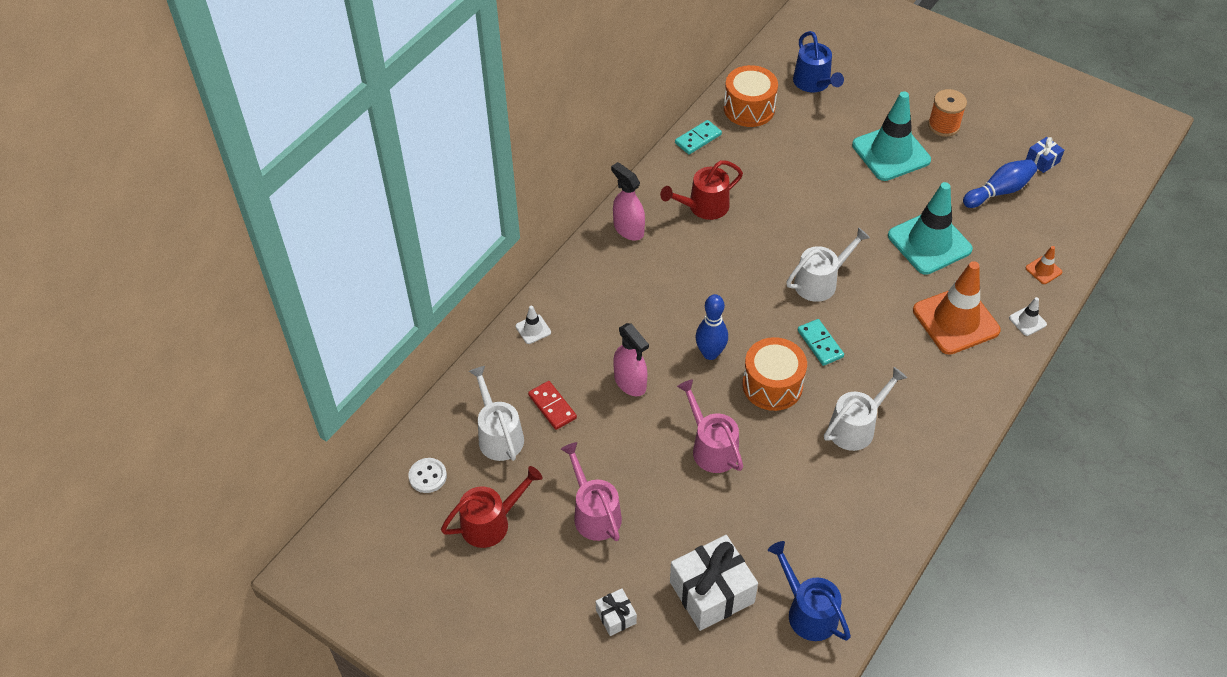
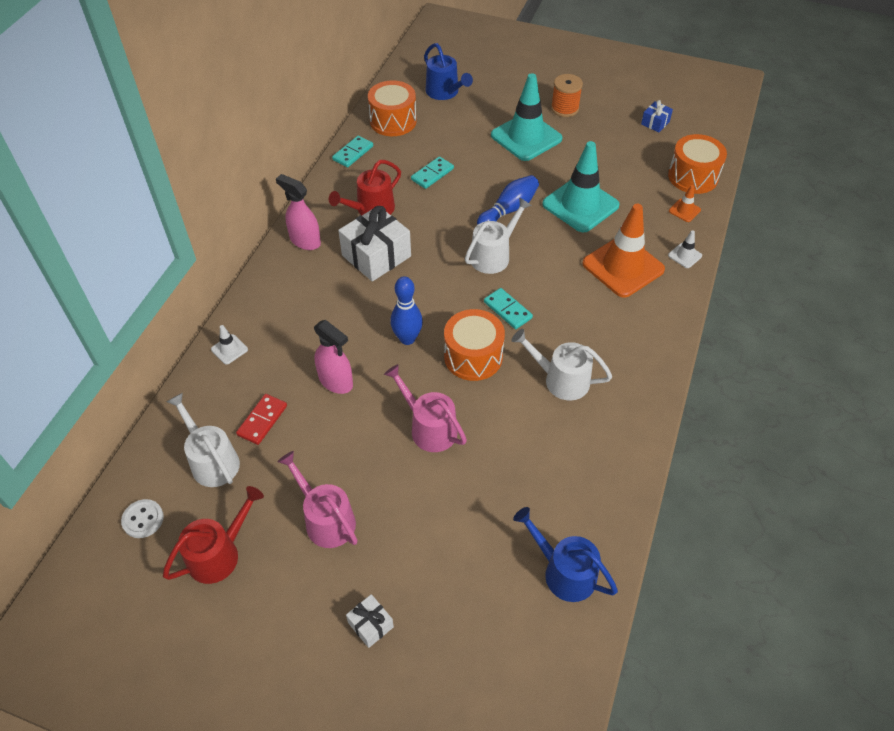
camera: 15 degrees left, 0 degrees up
red domino [528,381,577,430] -> red domino turned 75 degrees clockwise [236,394,287,445]
white gift [670,535,758,631] -> white gift moved to [338,206,411,282]
white watering can [824,367,907,451] -> white watering can turned 105 degrees counterclockwise [511,329,612,401]
blue bowling pin [963,159,1037,208] -> blue bowling pin moved to [477,175,539,225]
none -> turquoise domino [411,156,454,189]
none -> orange drum [668,134,727,194]

